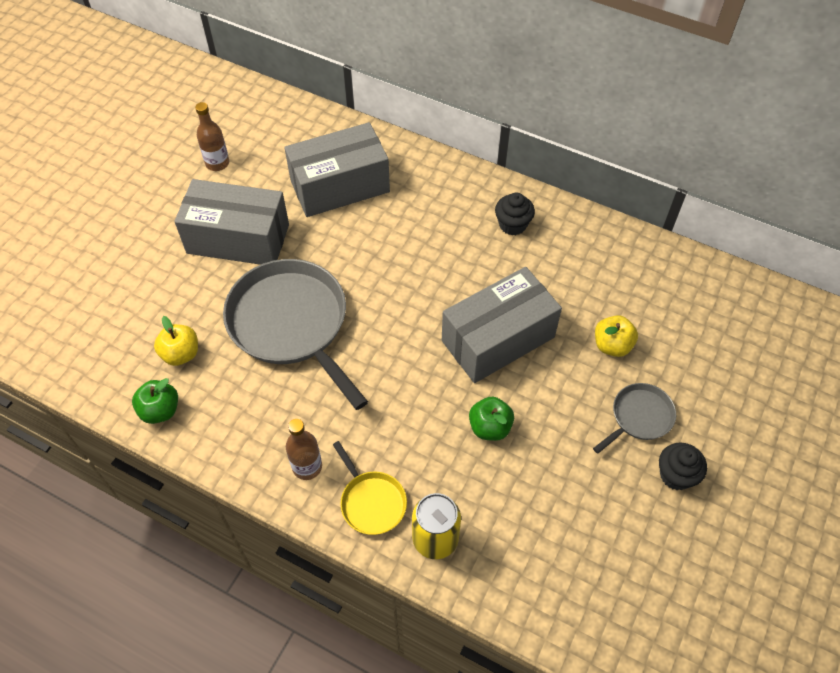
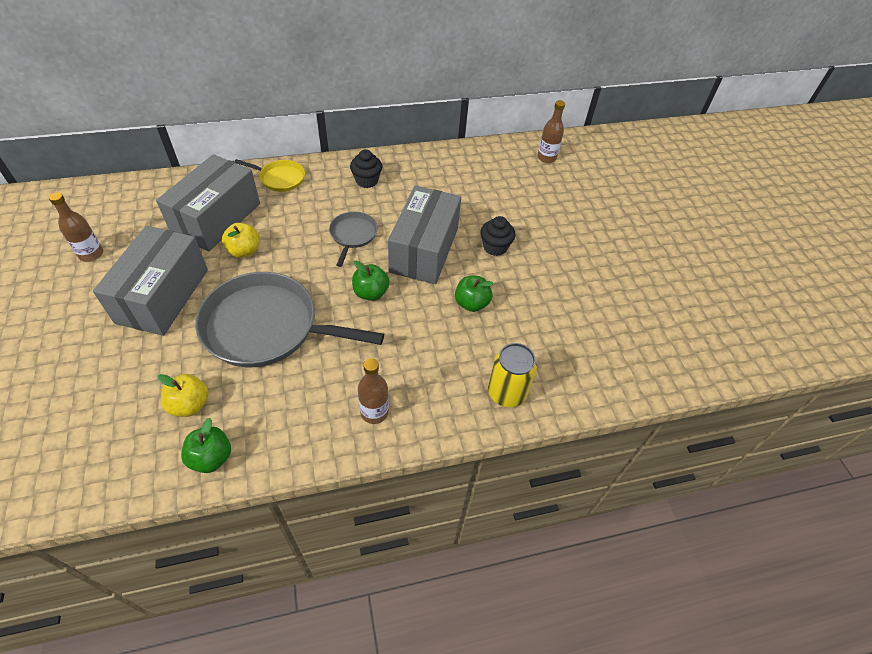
camera: 45 degrees left, 5 degrees down
grey box [174,179,289,265] -> grey box turned 45 degrees counterclockwise [93,226,208,336]
yellow pan [333,441,407,535] -> yellow pan moved to [234,159,305,192]
grey pan [593,383,676,454] -> grey pan moved to [329,211,378,267]
yellow apple [595,315,638,357] -> yellow apple moved to [222,223,259,258]
black cupcake [659,443,707,490] -> black cupcake moved to [480,216,515,256]
none -> green apple [352,261,390,301]
none -> brown bottle [538,100,565,163]

